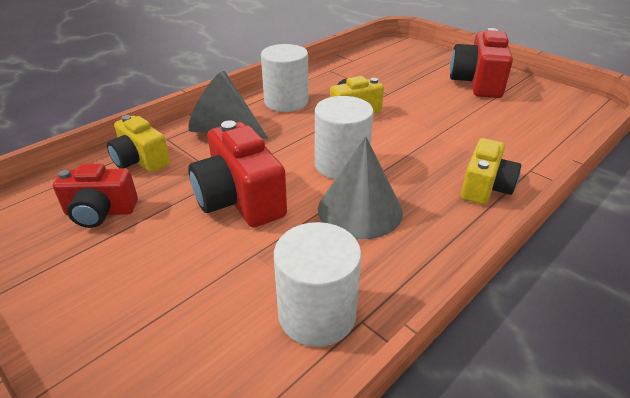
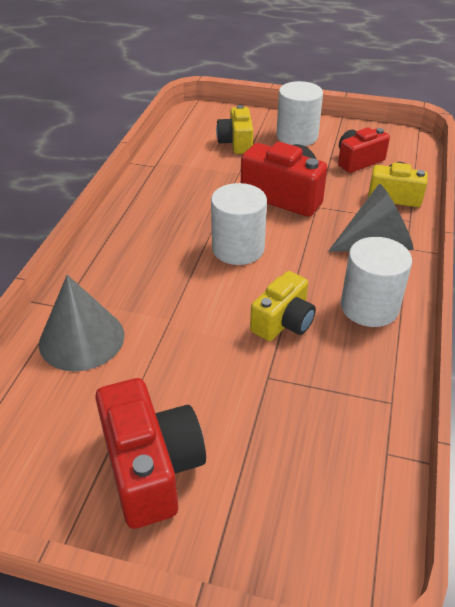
camera: 150 degrees right, 5 degrees up
white cylinder [274,222,362,347] -> white cylinder moved to [276,81,323,146]
grey cone [318,136,403,239] -> grey cone moved to [39,275,124,371]
yellow camera [461,138,521,205] -> yellow camera moved to [216,105,253,154]

